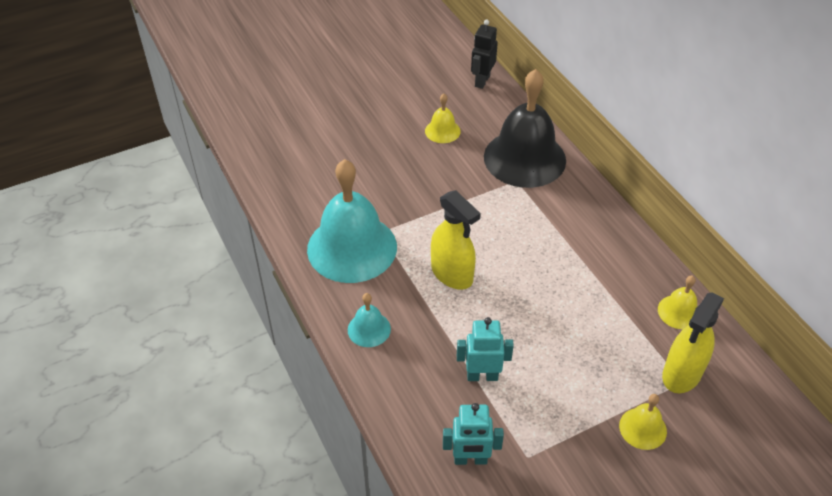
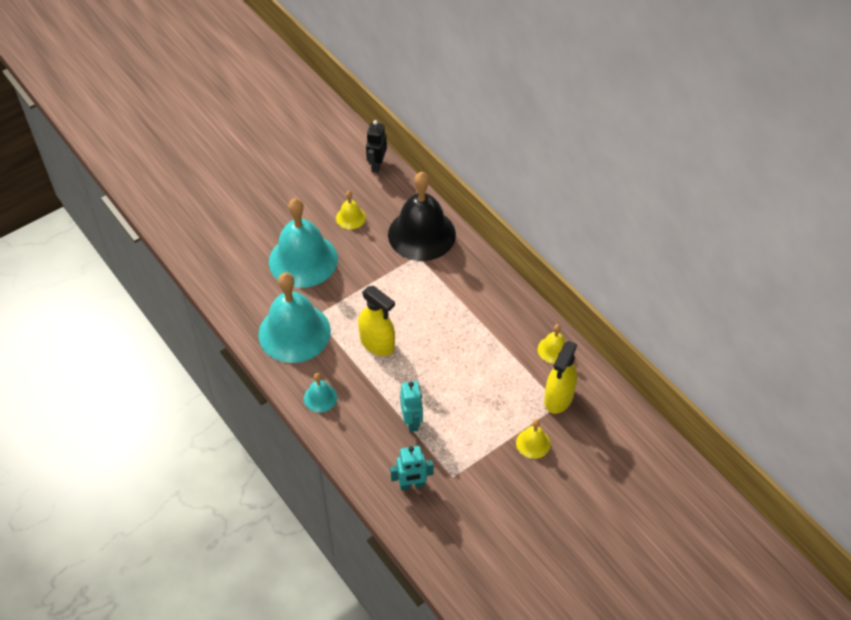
camera: 10 degrees left, 5 degrees up
turquoise robot [457,317,514,381] -> turquoise robot turned 90 degrees clockwise [400,381,423,432]
none -> turquoise bell [269,198,338,288]

